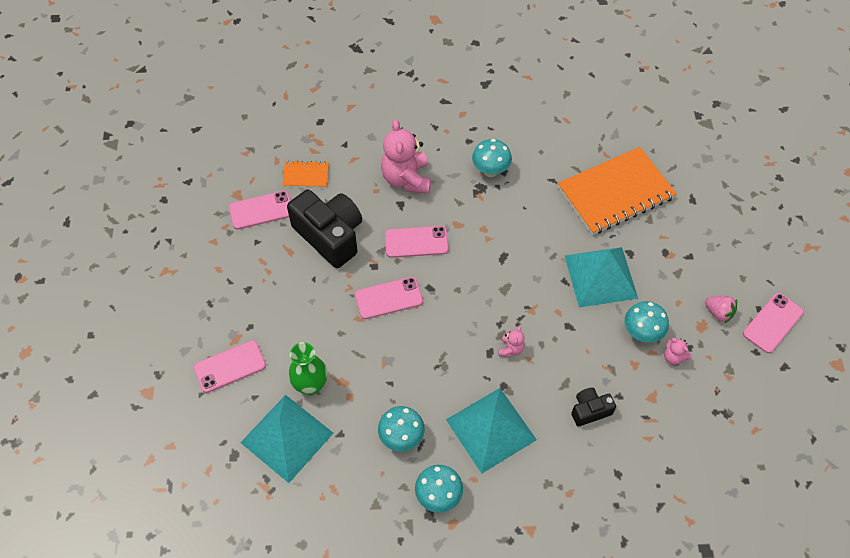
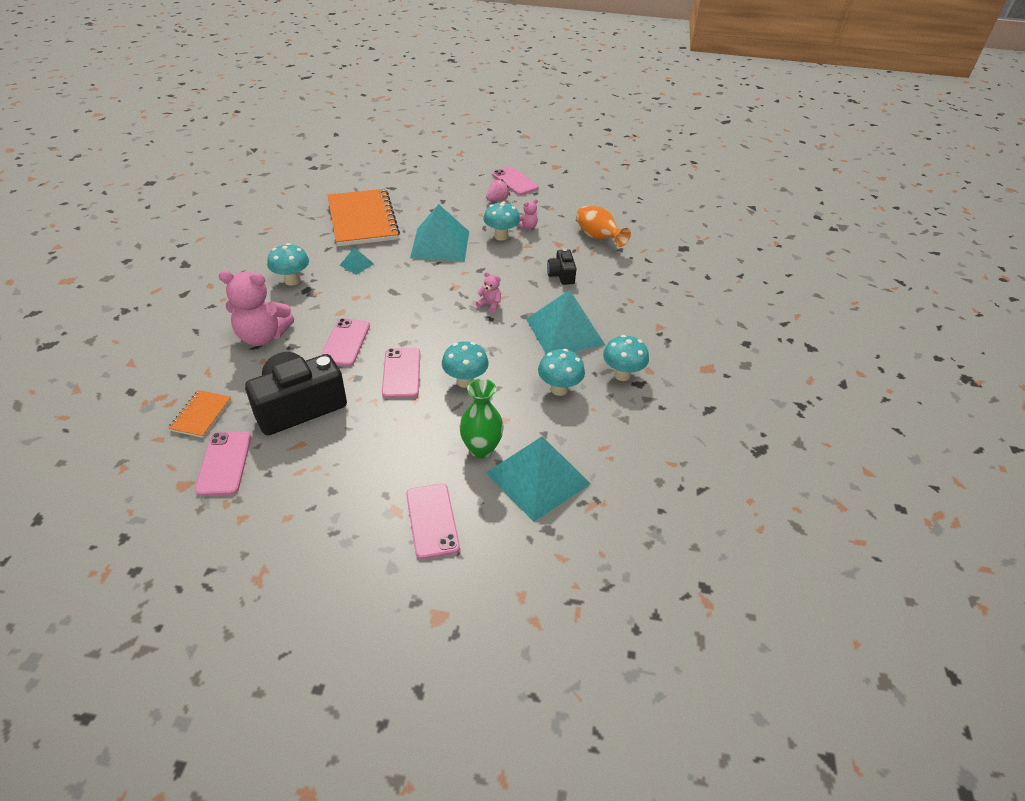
camera: 80 degrees left, 15 degrees down
none -> turquoise pyramid [339,247,374,275]
none -> turquoise mushroom [442,341,489,388]
none -> orange vase [576,206,631,247]

